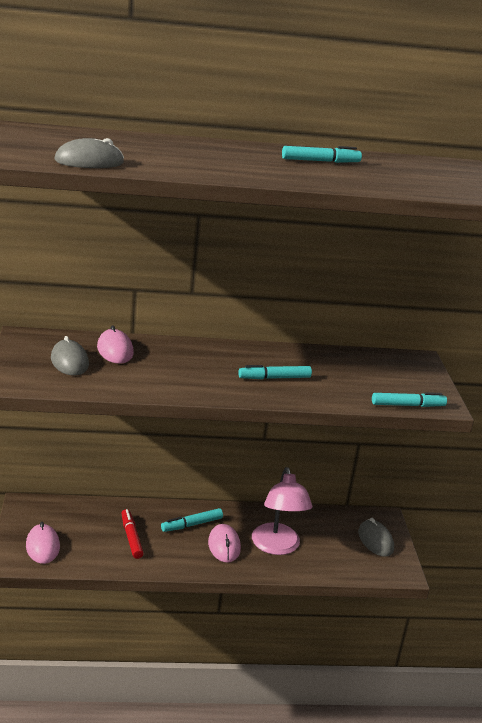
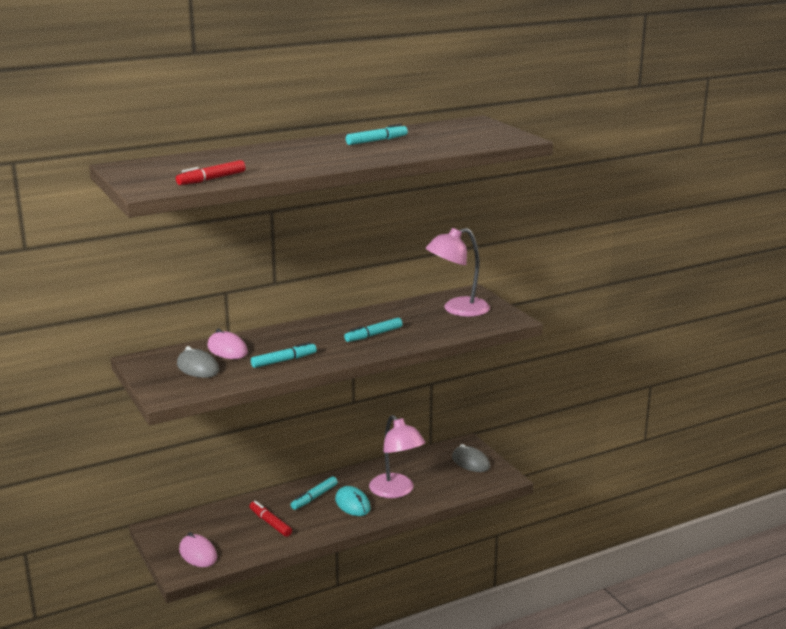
camera: 20 degrees left, 5 degrees down
grey mouse [54,138,124,168] -> red marker [176,160,246,185]
pink mouse [208,524,241,563] -> turquoise mouse [335,486,371,516]
turquoise marker [372,392,447,407] -> turquoise marker moved to [251,342,317,368]
none -> pink lamp [426,228,490,317]

